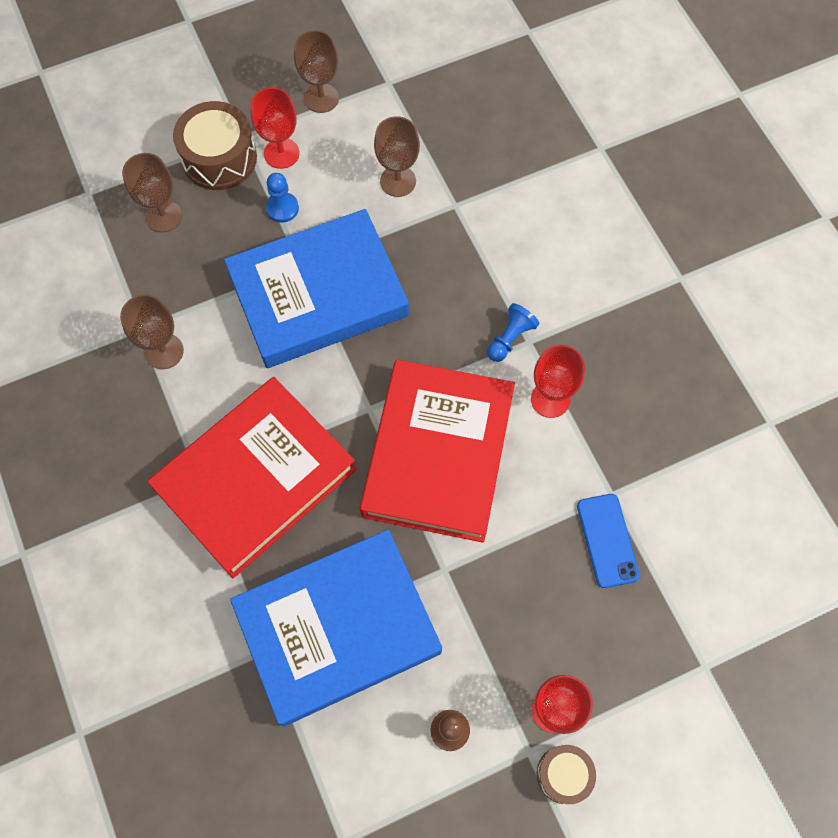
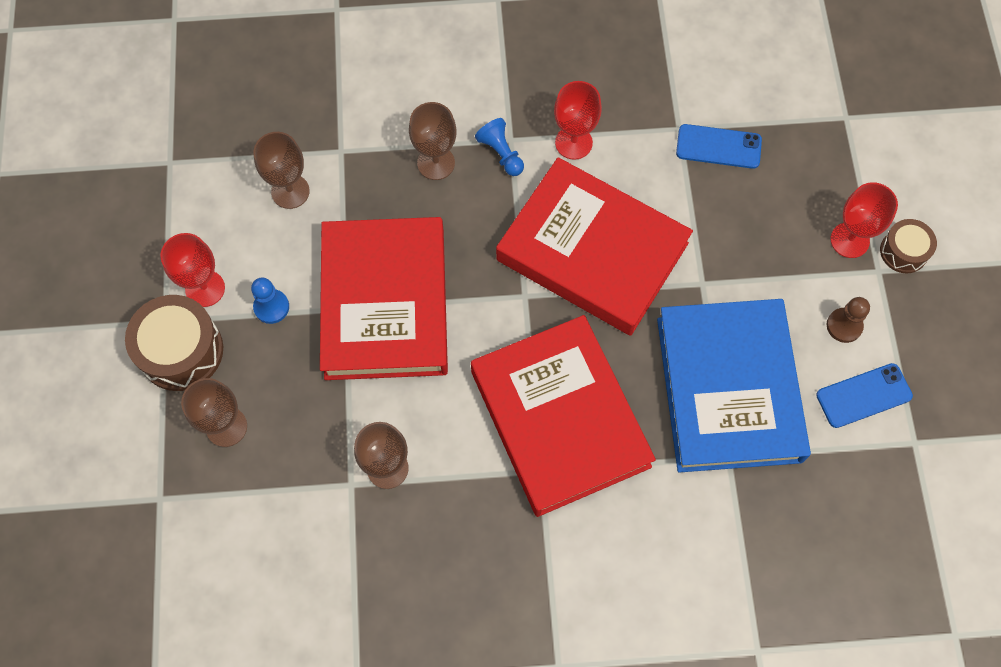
camera: 70 degrees left, 0 degrees up
blue book [224,209,409,368] -> red book [320,217,448,380]
brown goblet [294,30,339,113] -> brown goblet moved to [409,102,457,180]
none -> blue phone [816,363,913,428]

